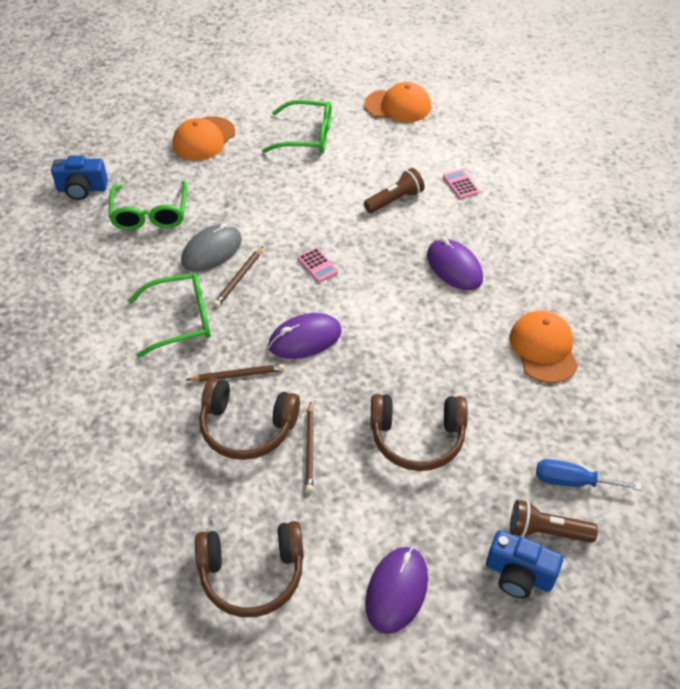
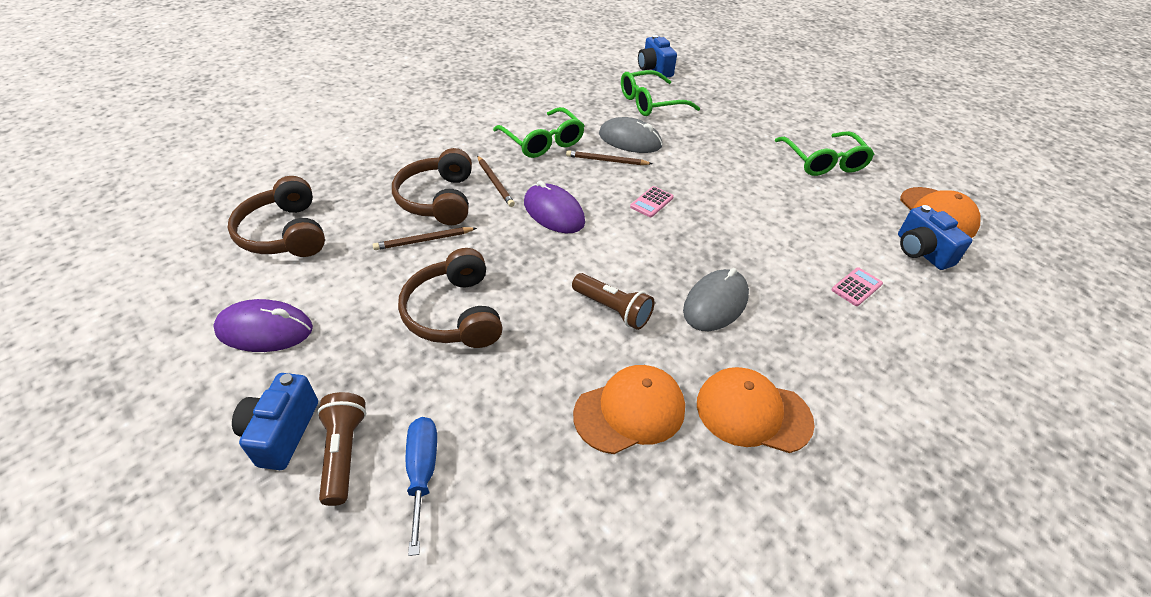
camera: 70 degrees right, 5 degrees down
orange cap [172,116,235,161] -> orange cap moved to [697,367,815,453]
brown flashlight [364,168,425,213] -> brown flashlight moved to [572,273,655,330]
purple mouse [427,238,483,290] -> grey mouse [683,268,749,331]
none -> blue camera [898,205,972,270]

